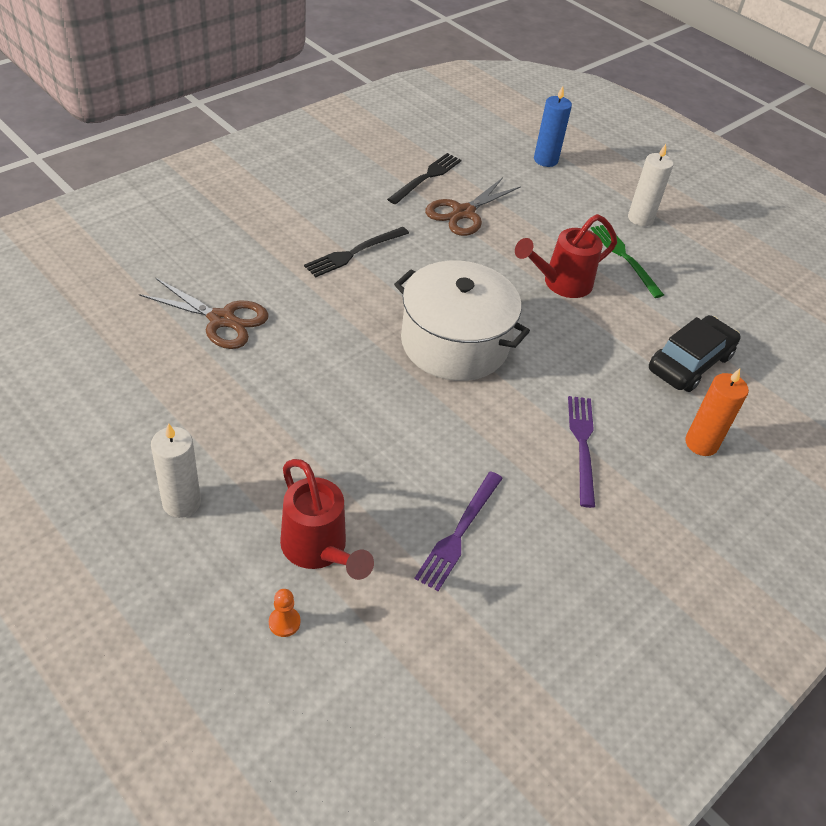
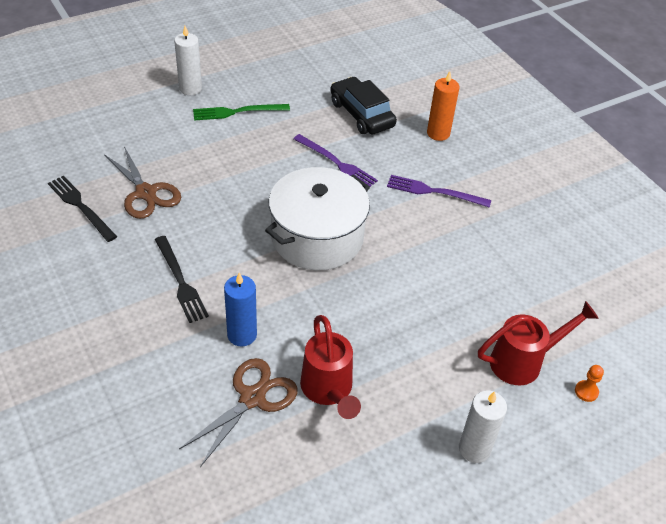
camera: 75 degrees left, 0 degrees up
purple fork [414,471,503,591] -> purple fork moved to [293,134,378,187]
red watering can [515,214,617,298] -> red watering can moved to [300,315,361,419]
blue candle [534,86,572,167] -> blue candle moved to [224,272,257,346]

